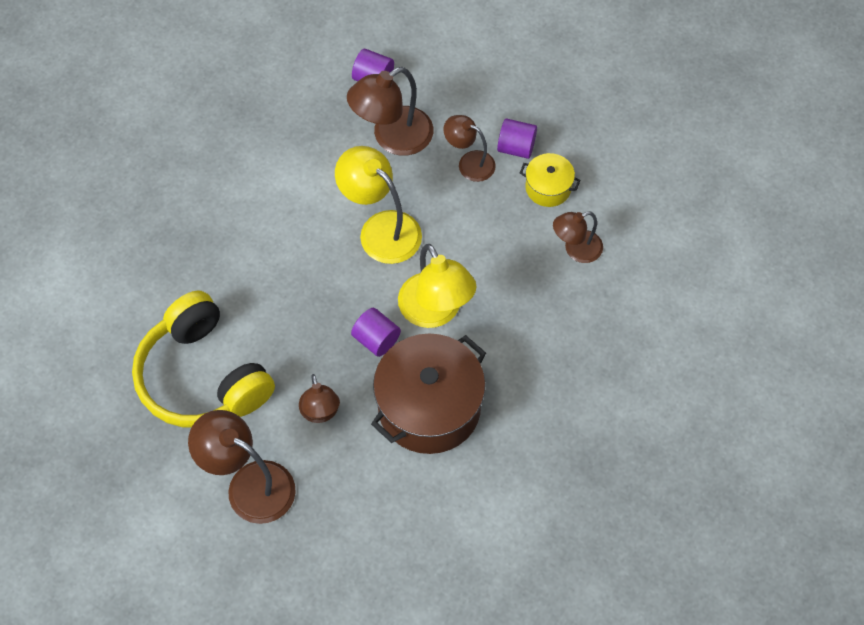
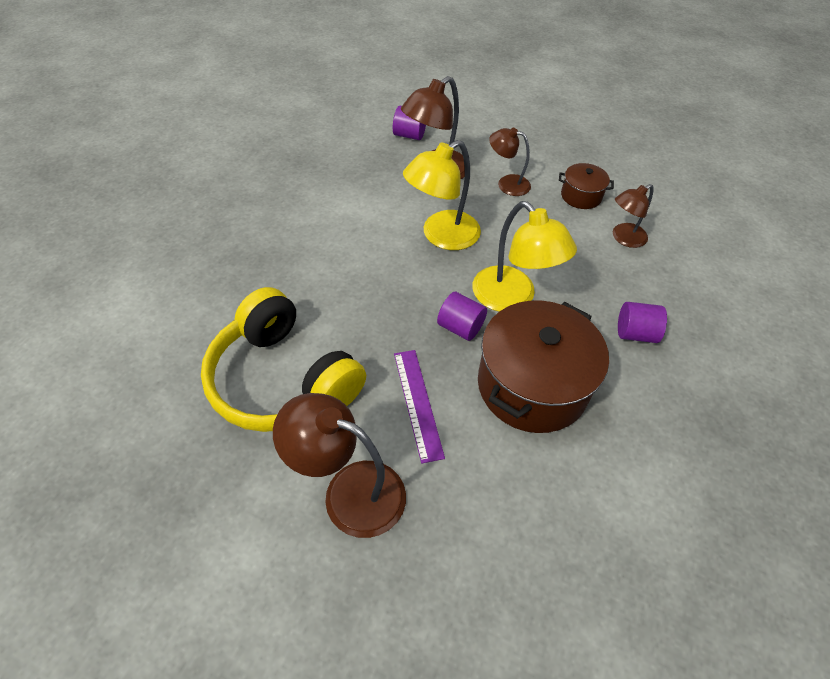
camera: 10 degrees left, 10 degrees down
brown lamp [299,374,340,423] -> purple ruler [394,350,445,464]
yellow lamp [335,146,422,264] -> yellow lamp turned 75 degrees counterclockwise [403,140,481,250]
purple cylinder [497,118,537,159] -> purple cylinder moved to [618,302,667,343]
yellow pot [520,153,580,207] -> brown pot [559,163,614,209]

